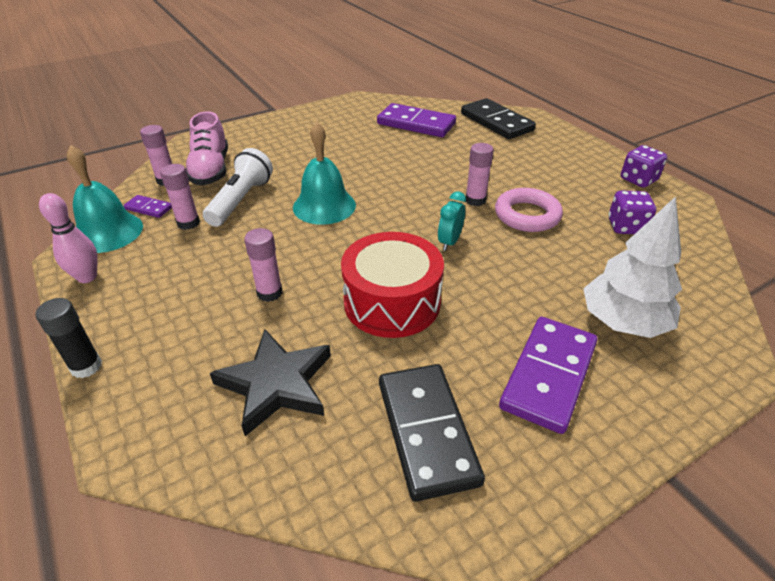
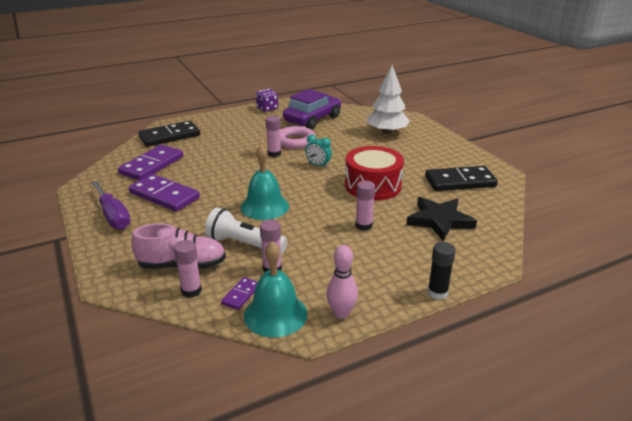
camera: 85 degrees left, 10 degrees down
purple domino [499,317,597,434] -> purple domino moved to [129,174,200,212]
purple dice [608,190,656,234] -> purple car [283,89,341,129]
none -> purple screwdriver [92,181,131,230]

